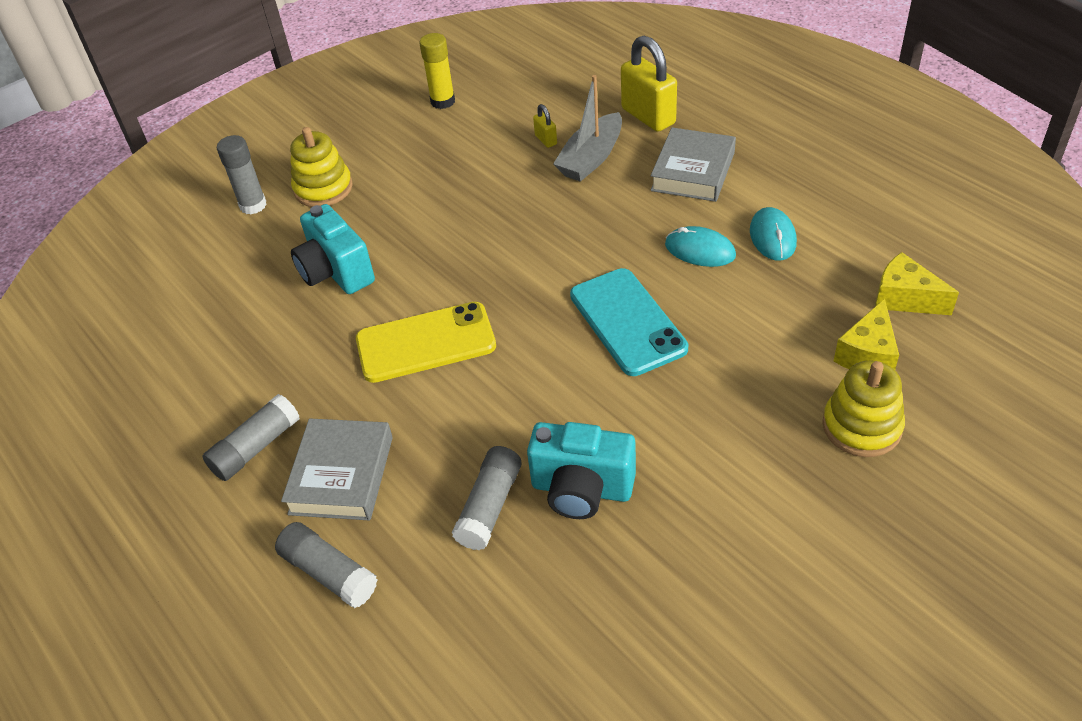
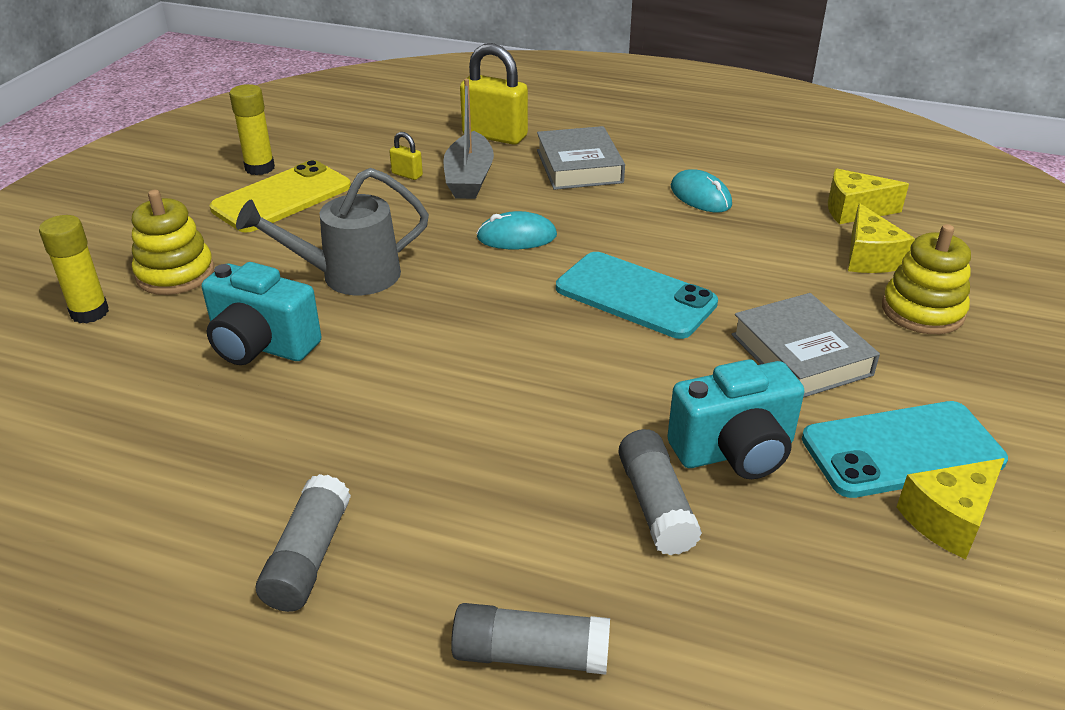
camera: 35 degrees left, 10 degrees down
grey glue stick [217,135,267,215] -> yellow glue stick [39,215,109,323]
grey book [281,418,393,520] -> grey book moved to [732,293,880,398]
yellow phone [356,302,496,383] -> yellow phone moved to [210,160,351,232]
turquoise mouse [665,226,736,267] -> turquoise mouse moved to [476,211,557,249]
none -> grey watering can [236,168,429,295]
none -> turquoise phone [802,401,1008,498]
none -> yellow cheese [897,458,1005,559]

